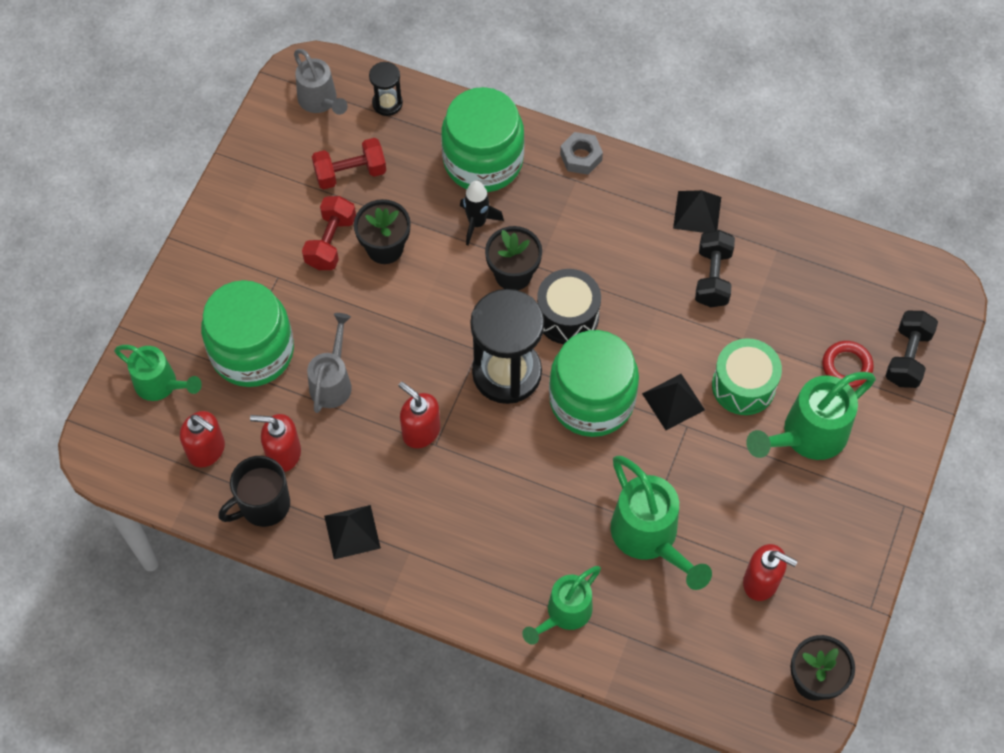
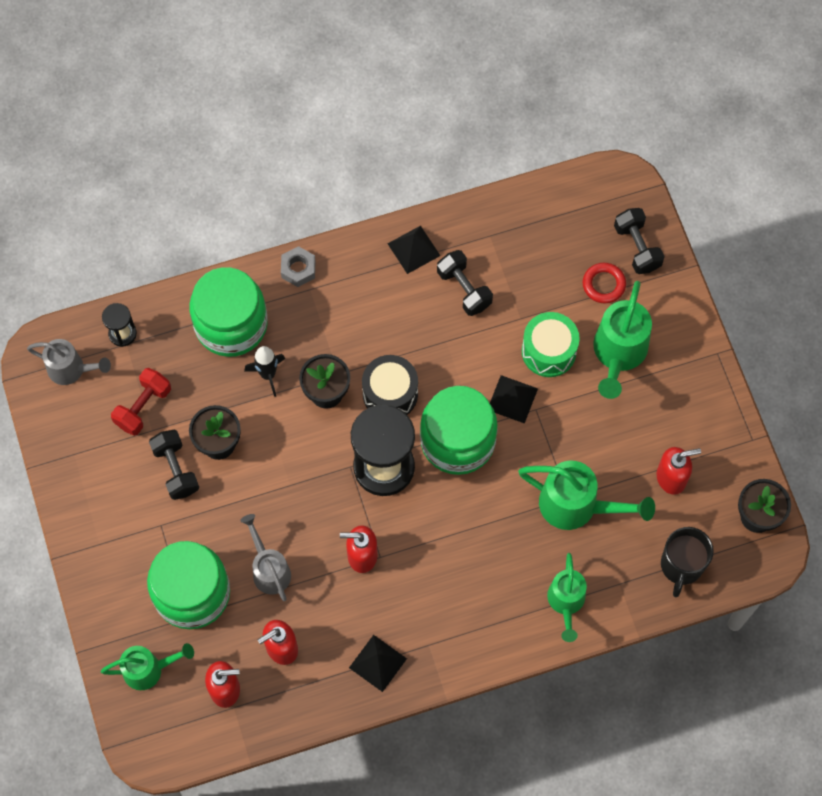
camera: 40 degrees left, 5 degrees up
black mug [218,456,290,527] -> black mug moved to [661,527,714,597]
red dumbbell [302,196,356,270] -> black dumbbell [149,430,199,500]

